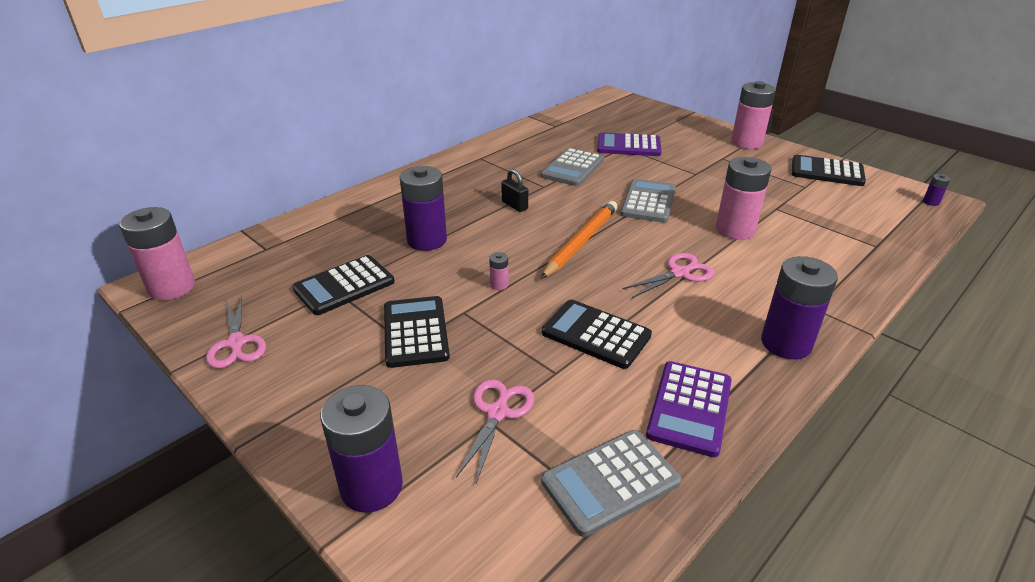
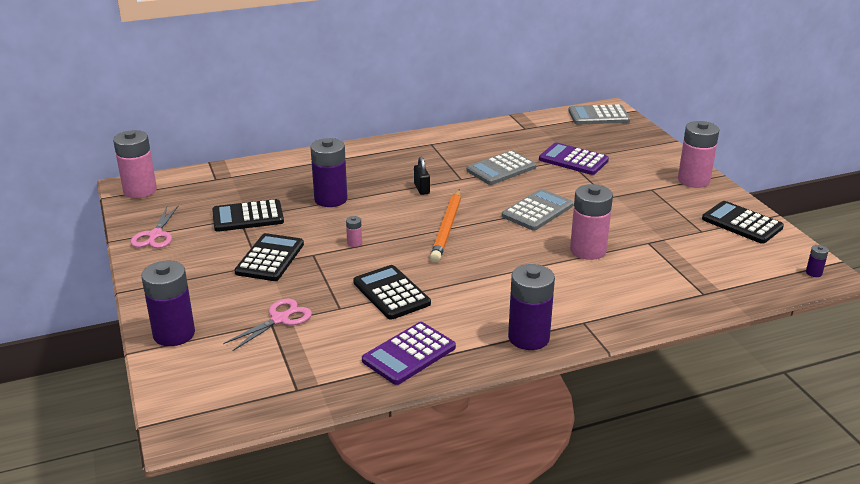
camera: 25 degrees right, 5 degrees down
orange pencil [541,201,618,279] -> orange pencil turned 135 degrees clockwise [430,189,461,262]
grey calculator [541,430,681,537] -> grey calculator moved to [568,104,630,125]
pink scissors [622,253,714,298] -> none

